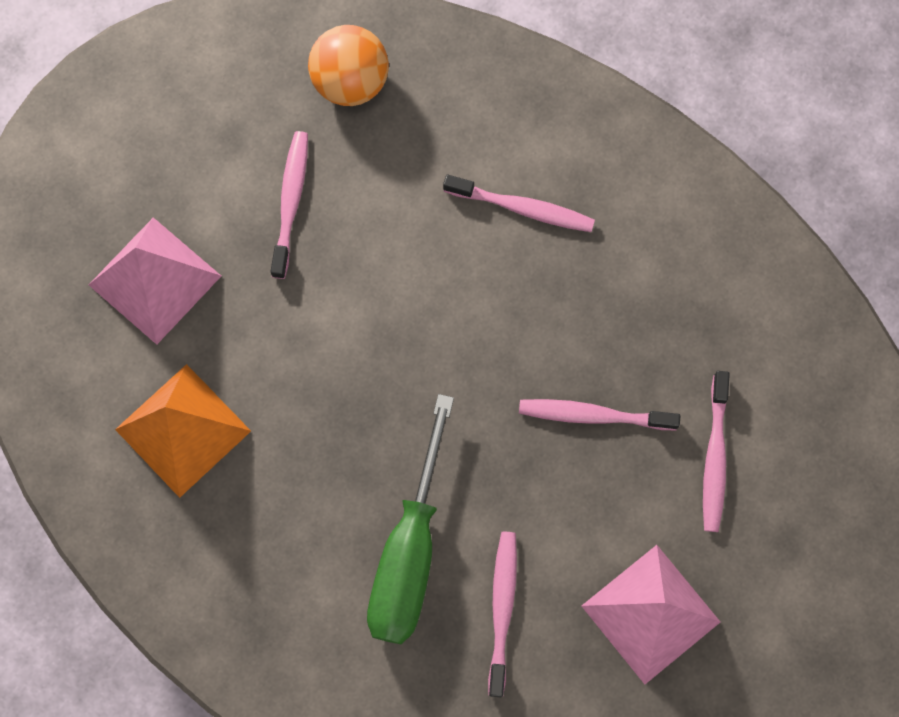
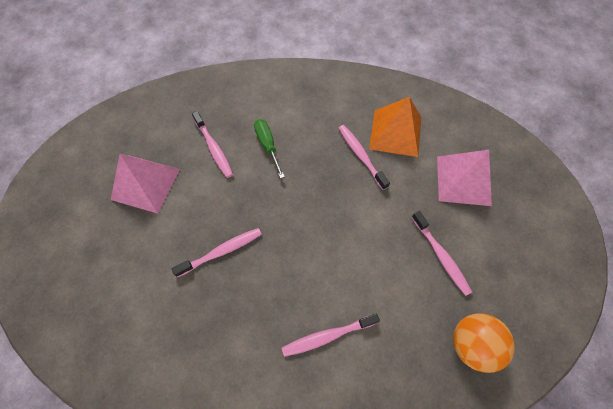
camera: 145 degrees right, 10 degrees down
green screwdriver [367,394,454,644] -> green screwdriver [254,119,285,179], size x0.55
pink toothbrush [703,371,730,532] -> pink toothbrush moved to [339,125,390,190]

